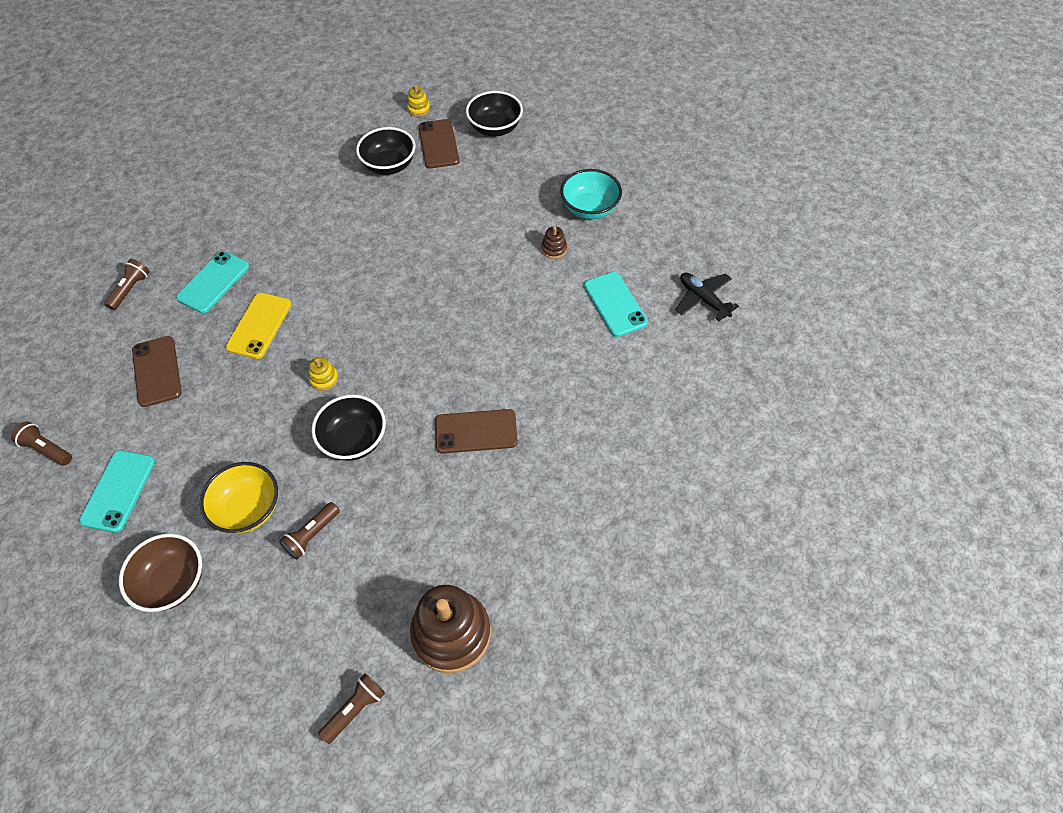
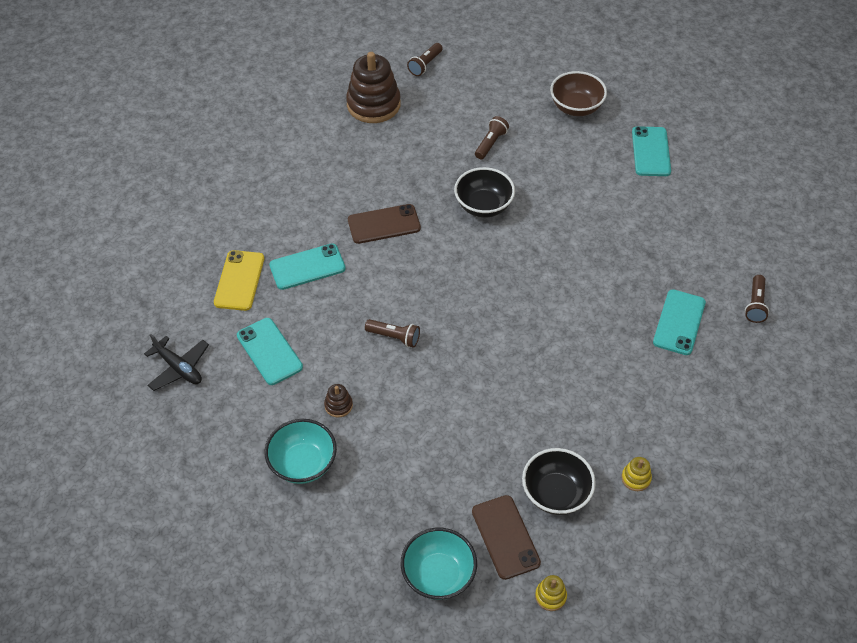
camera: 170 degrees right, 5 degrees down
brown flashlight [11,421,72,466] -> brown flashlight moved to [365,319,420,348]
brown phone [132,336,182,407] -> none
yellow bowl [200,462,278,533] -> none
yellow phone [226,293,292,359] -> yellow phone moved to [214,250,264,311]
yellow stacking toy [309,357,338,391] -> yellow stacking toy moved to [622,457,652,491]
black bowl [466,91,523,137] -> turquoise bowl [401,528,477,600]
none -> turquoise phone [269,244,346,290]

